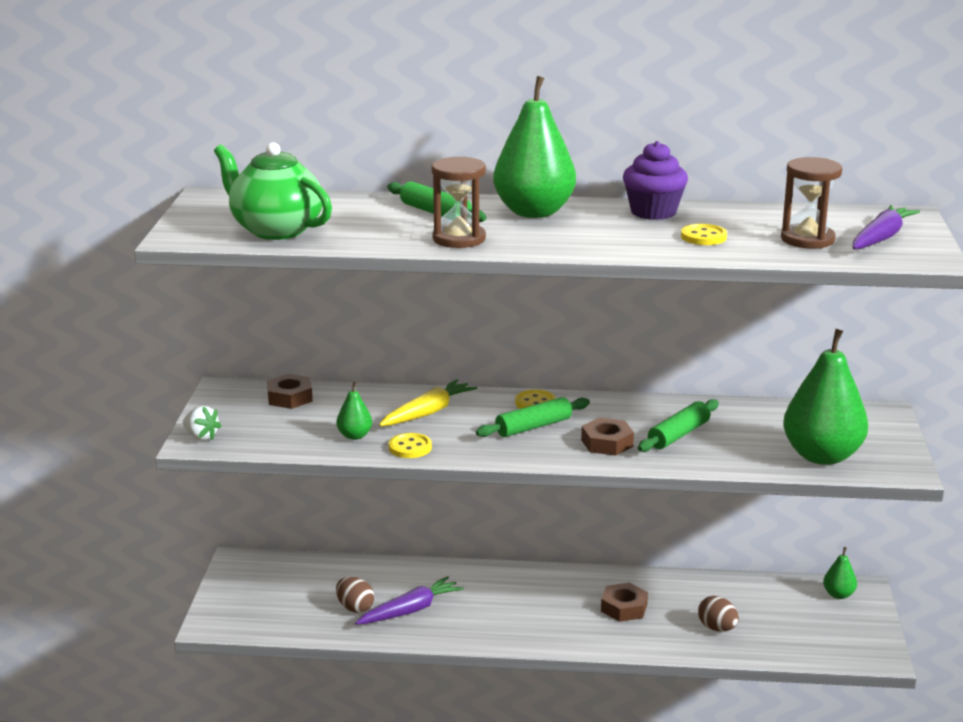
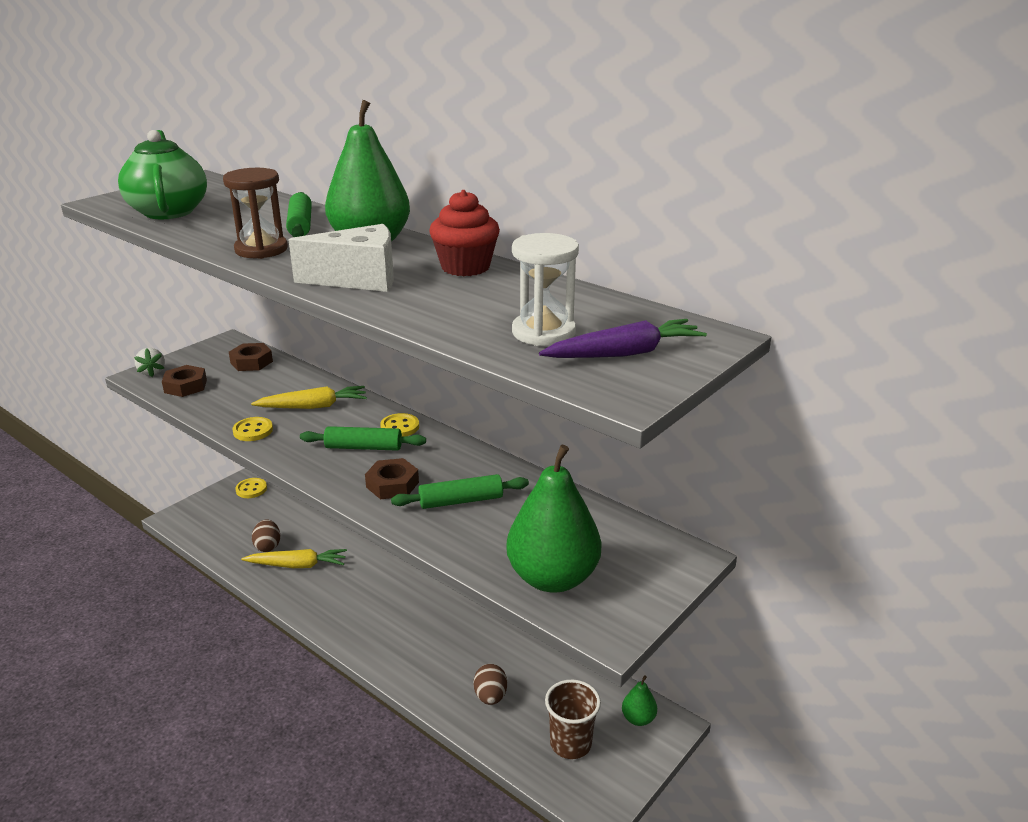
camera: 35 degrees right, 5 degrees up
green pear [337,382,372,440] -> none
purple carrot [355,576,464,625] -> yellow carrot [241,549,347,568]
brown nut [601,583,648,622] -> brown nut moved to [162,365,207,397]
purple cupcake [623,141,688,220] -> red cupcake [429,190,500,276]
yellow button [681,224,727,245] -> yellow button moved to [235,478,267,498]
brown hourglass [781,157,842,249] -> white hourglass [512,233,579,346]
none -> white cheese [289,224,394,292]
none -> brown cup [545,680,601,759]

